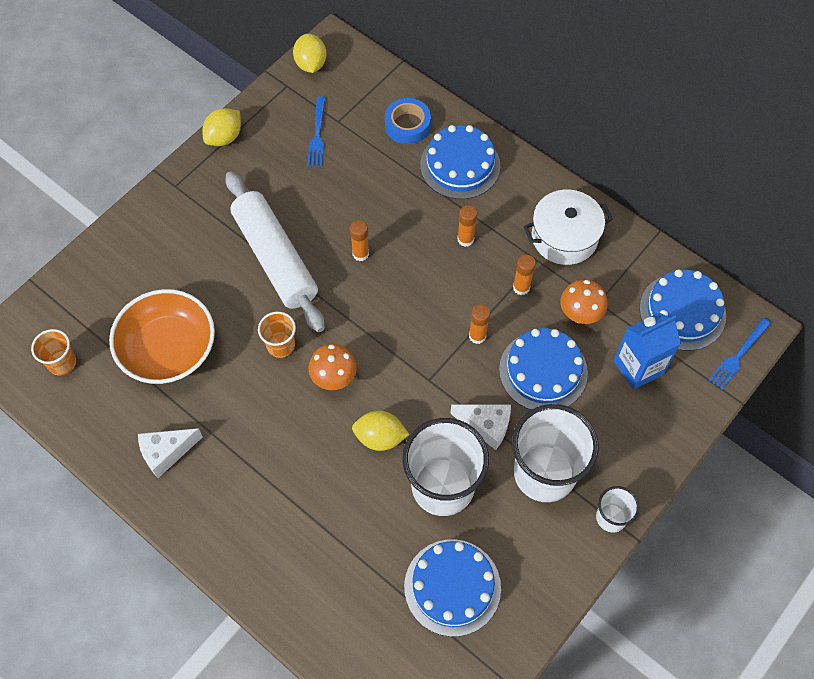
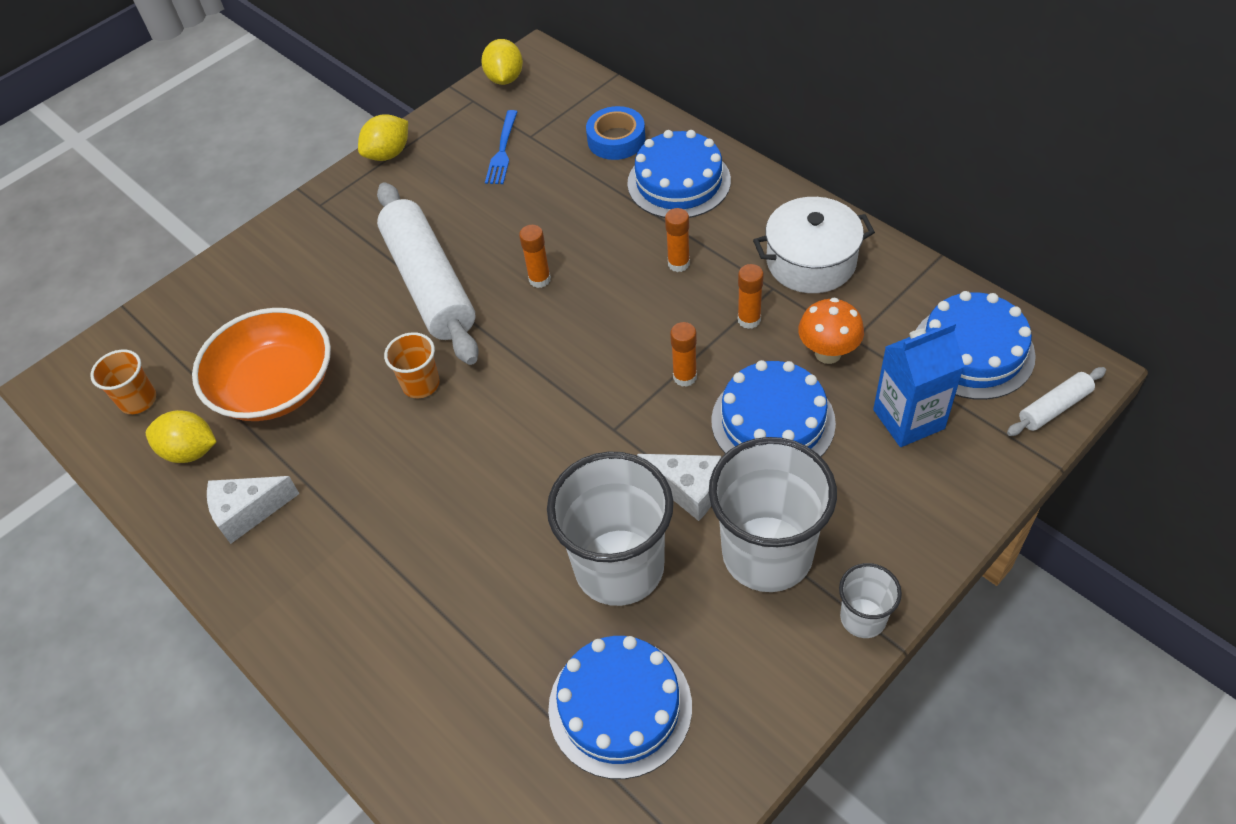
camera: 10 degrees right, 10 degrees down
orange mushroom [309,344,357,390] -> none
yellow lemon [352,411,410,451] -> yellow lemon moved to [146,410,217,463]
blue fork [709,318,771,390] -> white rolling pin [1007,367,1106,436]

